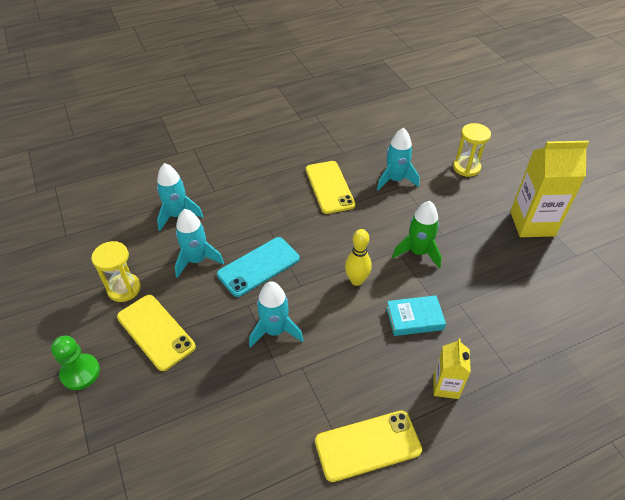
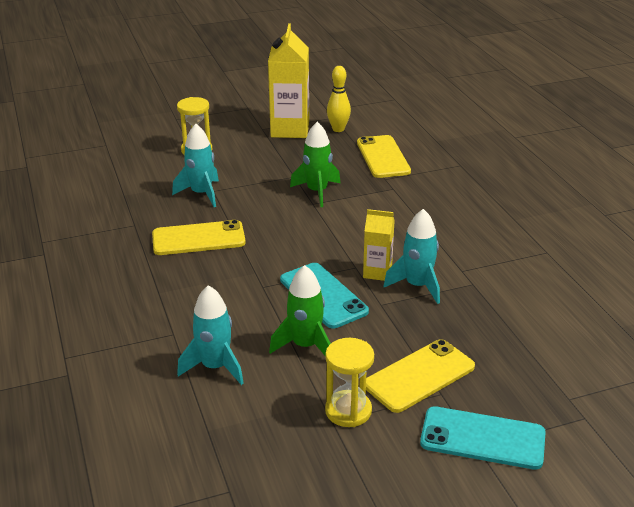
camera: 85 degrees left, 15 degrees down
green pawn [51,336,100,390] -> turquoise phone [420,406,546,470]
turquoise rocket [175,209,224,278] -> green rocket [269,265,331,355]
yellow phone [315,411,422,482] -> yellow phone moved to [357,135,411,178]
yellow bowling pin [345,229,372,286] -> yellow bowling pin moved to [327,66,351,132]
turquoise book [386,295,446,336] -> none
yellow carton [434,338,471,399] -> yellow carton moved to [363,209,395,281]

